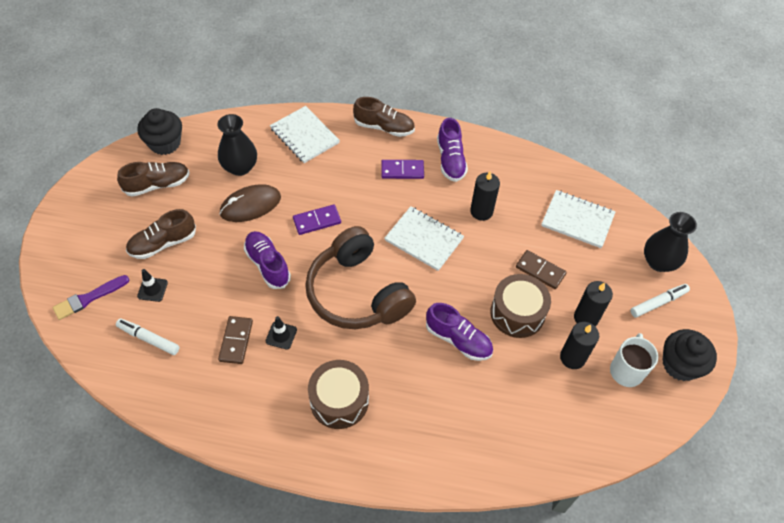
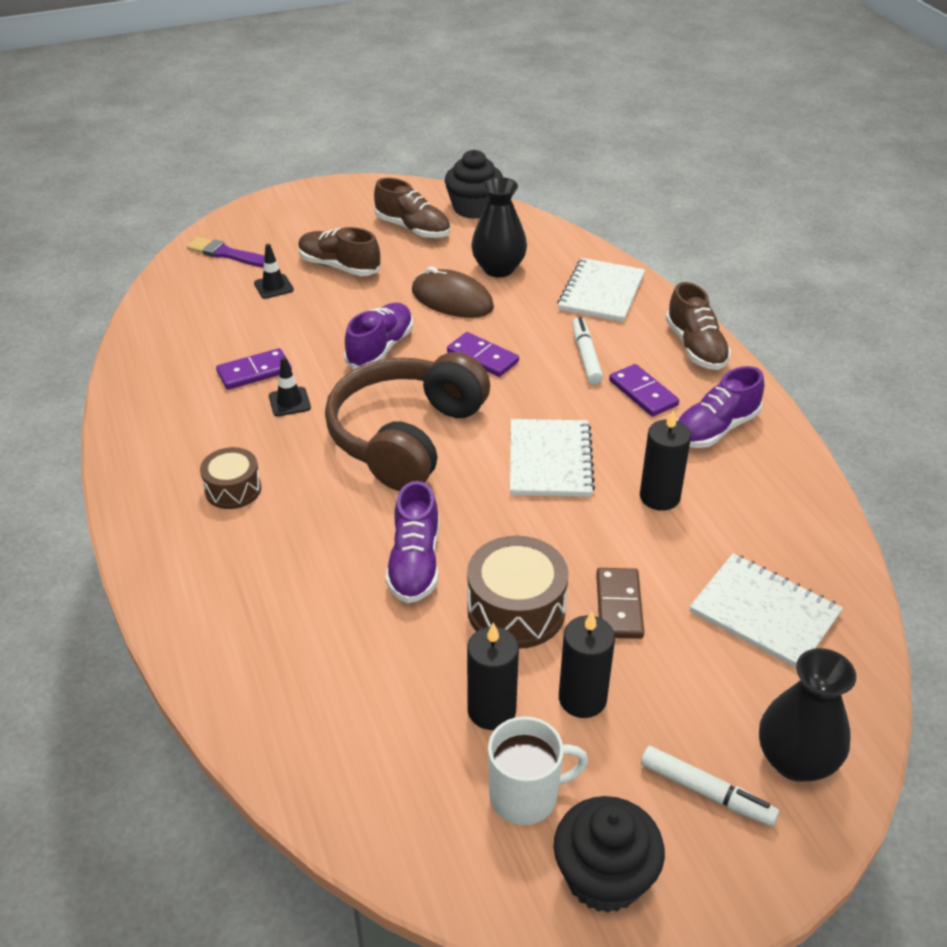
camera: 60 degrees right, 15 degrees down
white marker [116,318,180,355] -> white marker moved to [572,317,603,384]
brown domino [218,316,253,364] -> purple domino [216,348,292,390]
brown drum [308,360,369,429] -> brown drum [200,447,261,509], size x0.63
white notebook [541,190,616,248] -> white notebook turned 45 degrees counterclockwise [689,553,843,668]

